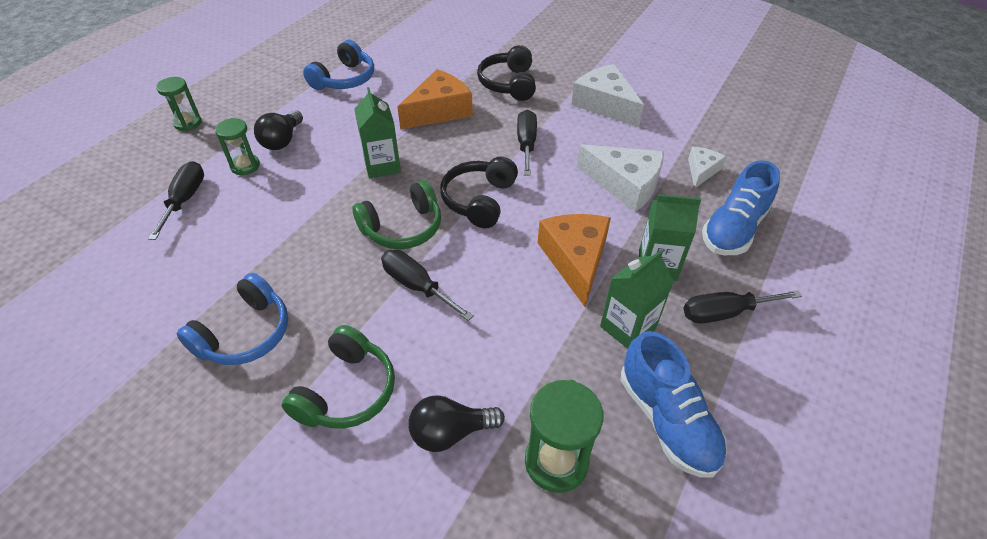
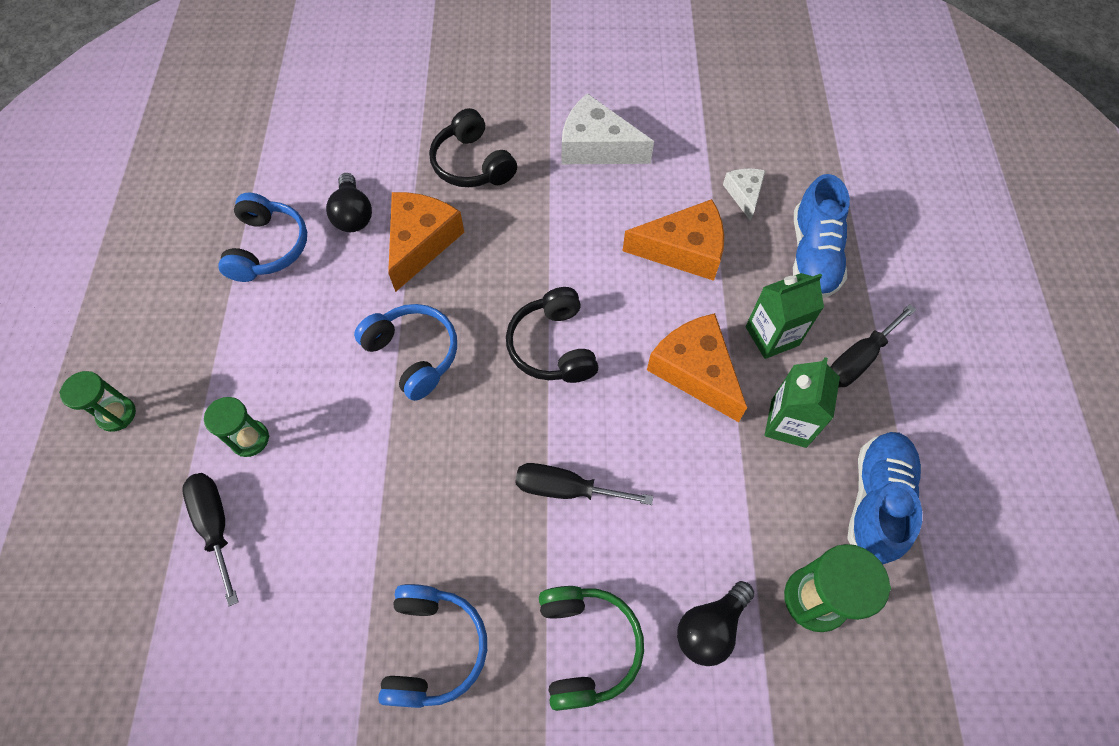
camera: 30 degrees left, 15 degrees up
black light bulb [254,110,303,150] -> black light bulb moved to [326,173,372,232]
green headphones [352,180,441,249] -> none
green carton [354,87,401,178] -> blue headphones [354,304,457,401]
black screwdriver [517,110,537,176] -> none
white cheese [577,144,664,212] -> orange cheese [623,199,724,281]
blue shoe [621,331,727,478] -> blue shoe turned 105 degrees counterclockwise [847,432,922,564]

